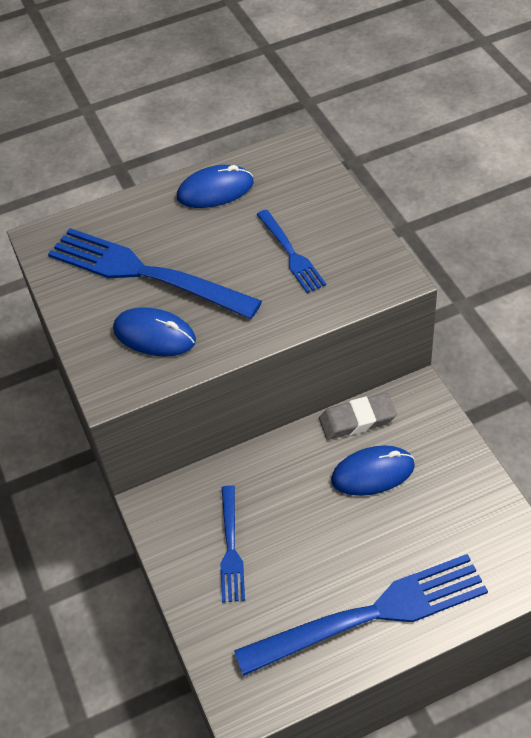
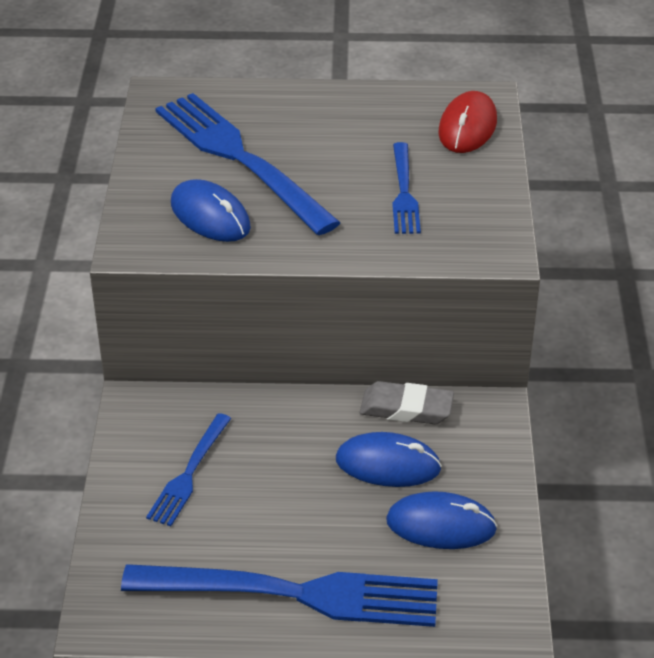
camera: 20 degrees right, 10 degrees down
blue mouse [177,165,254,208] -> blue mouse moved to [386,491,497,549]
none -> red mouse [438,91,497,153]

